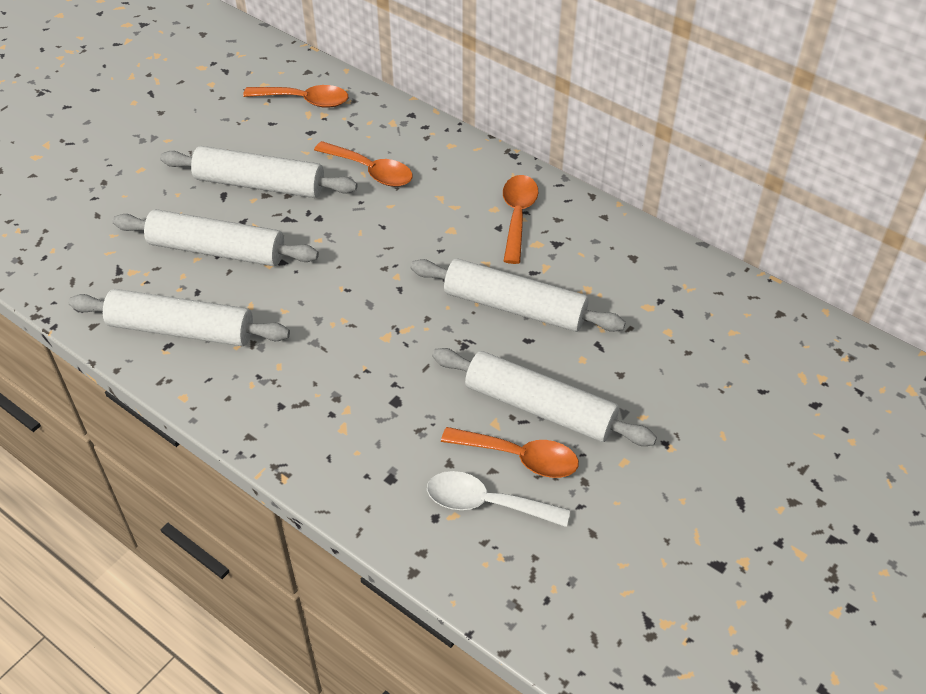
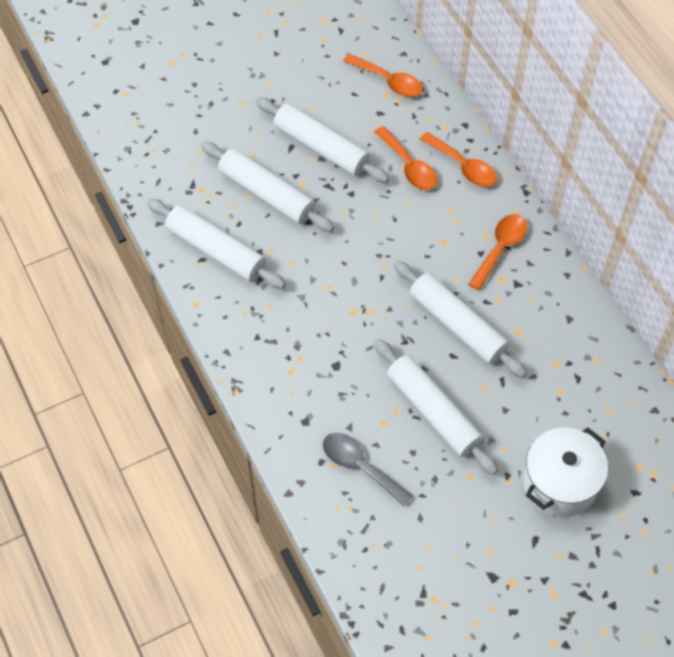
camera: 25 degrees right, 10 degrees up
white spoon [427,471,570,527] -> grey spoon [323,433,413,506]
orange spoon [441,427,579,478] -> orange spoon moved to [420,132,497,187]
none -> white pot [523,427,608,517]

